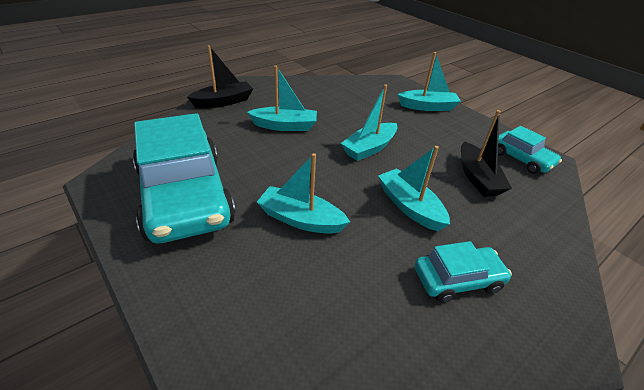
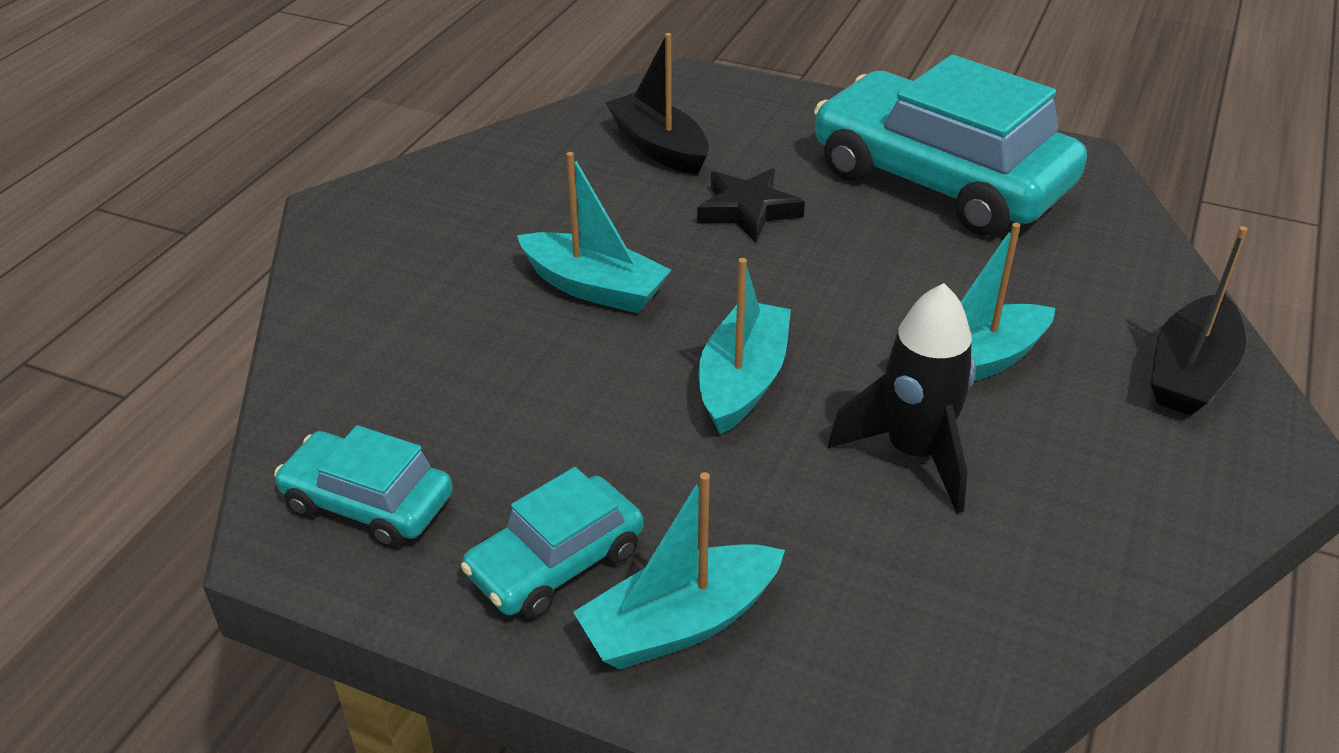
camera: 155 degrees right, 0 degrees up
turquoise boat [257,153,350,234] -> black star [697,168,805,242]
turquoise car [415,241,512,303] -> turquoise car moved to [461,467,644,619]
black boat [461,110,512,197] -> black boat moved to [606,33,709,175]
none -> black rocket [828,283,976,514]

